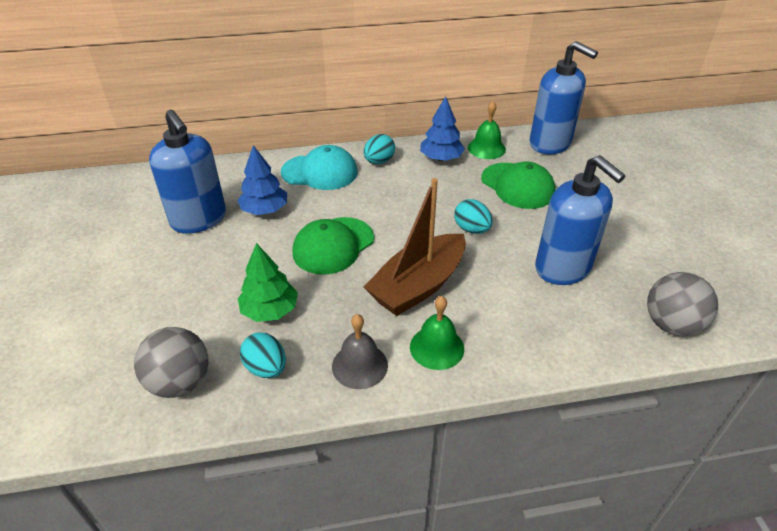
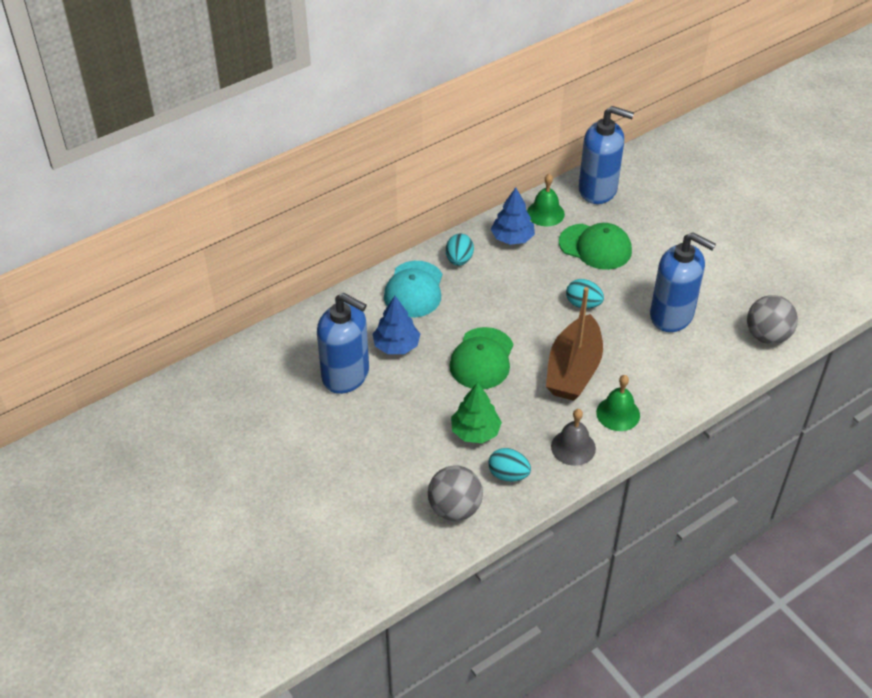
camera: 25 degrees left, 5 degrees up
turquoise cap [281,145,358,190] -> turquoise cap turned 120 degrees clockwise [384,261,442,318]

